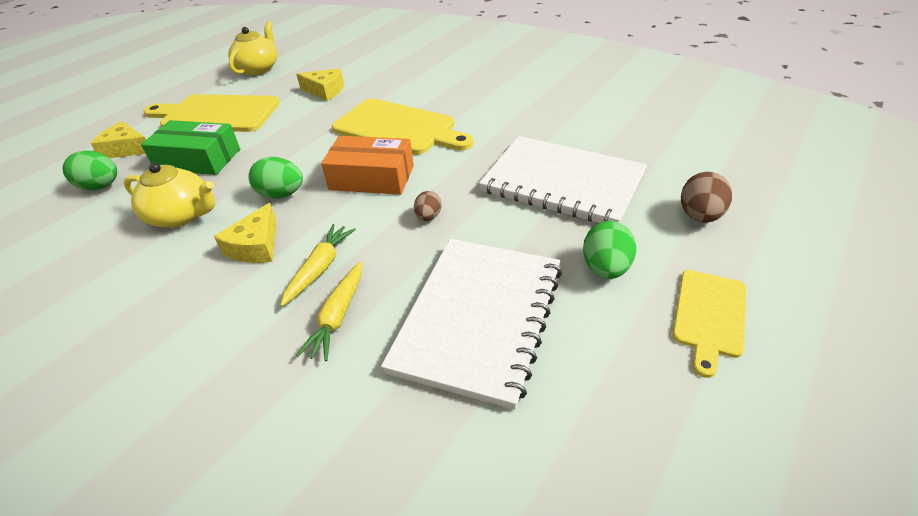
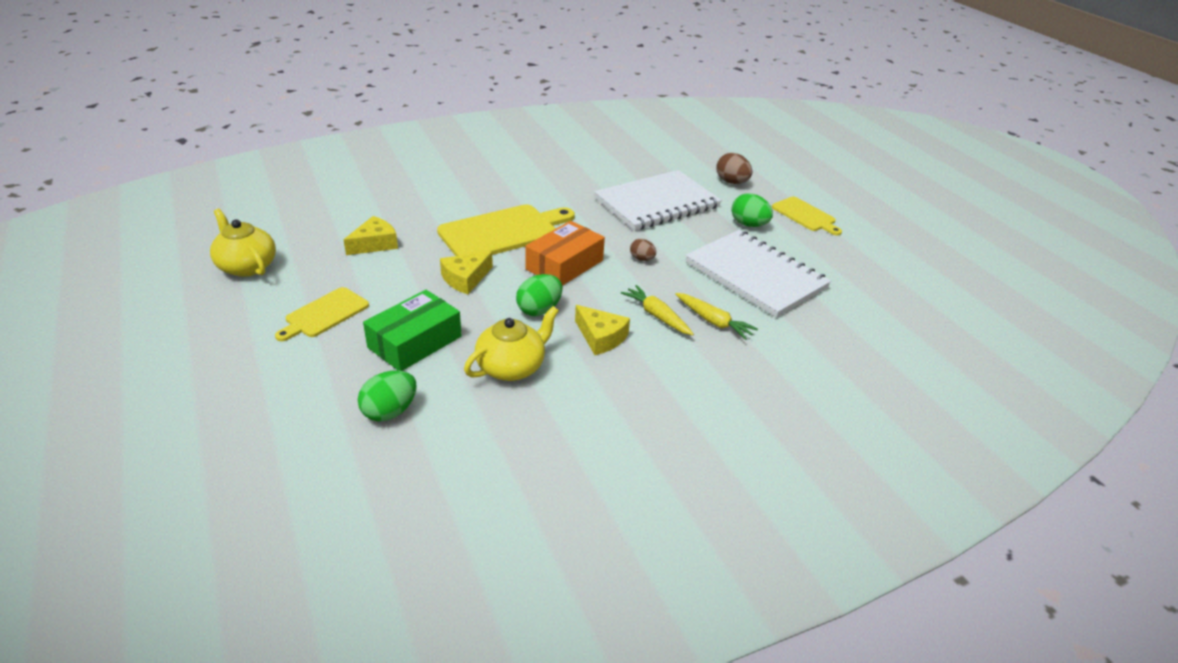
camera: 65 degrees left, 5 degrees down
yellow cheese [90,121,146,158] -> yellow cheese moved to [440,251,493,294]
yellow cutting board [143,94,280,132] -> yellow cutting board [275,287,369,341], size x0.58

